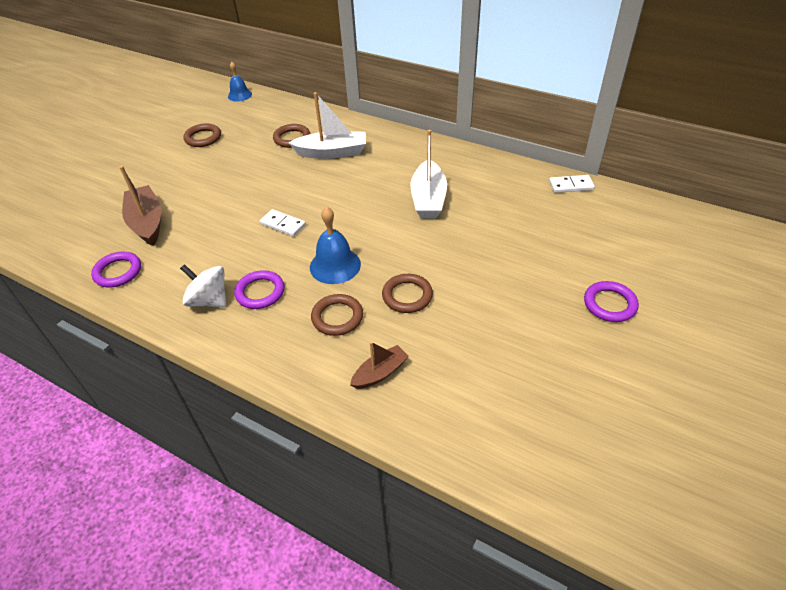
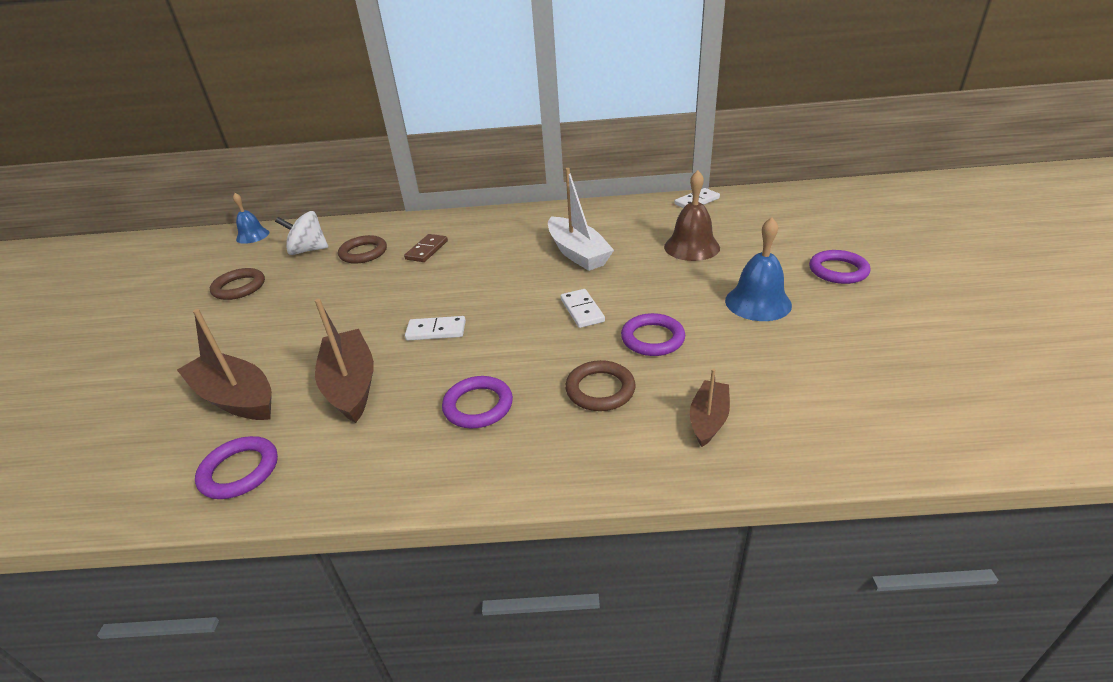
camera: 30 degrees left, 10 degrees down
white spinning top [180,264,226,307] -> white spinning top moved to [275,211,328,255]
white boat [289,92,366,159] -> brown domino [404,234,448,262]
blue bell [310,206,361,284] -> blue bell moved to [725,217,792,321]
brown ring [382,274,433,313] -> purple ring [621,313,685,356]
none -> brown boat [315,299,374,423]
none -> white domino [561,289,605,328]
none -> brown bell [664,170,720,261]

